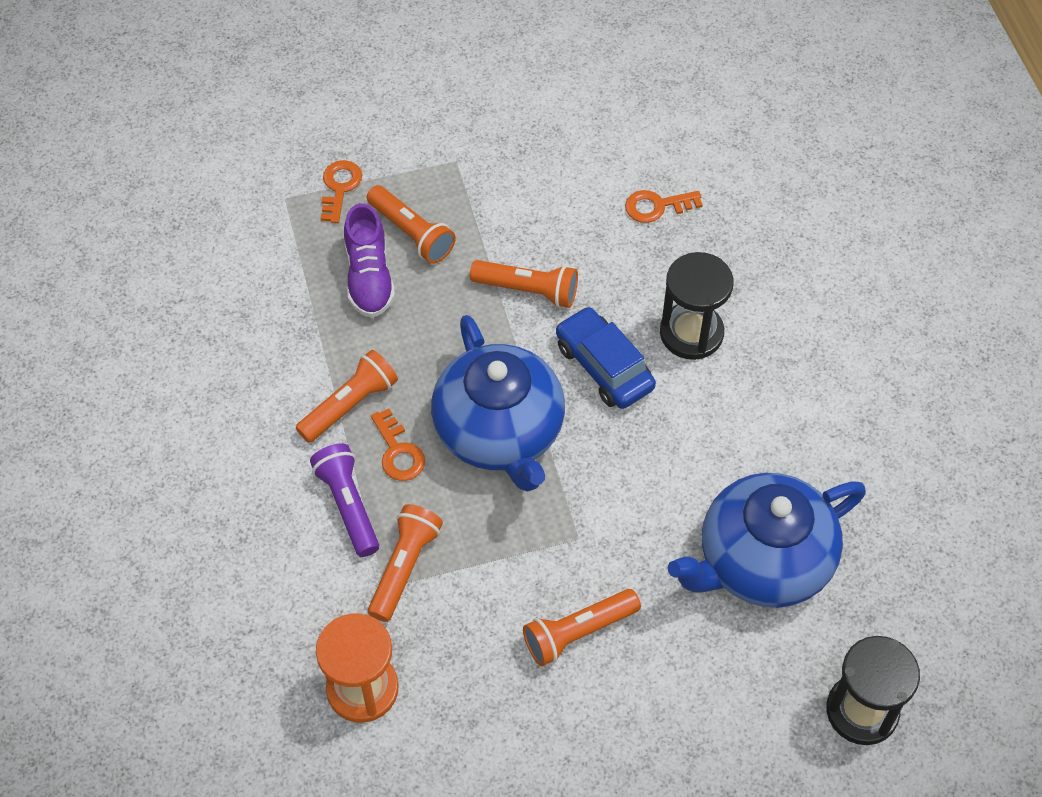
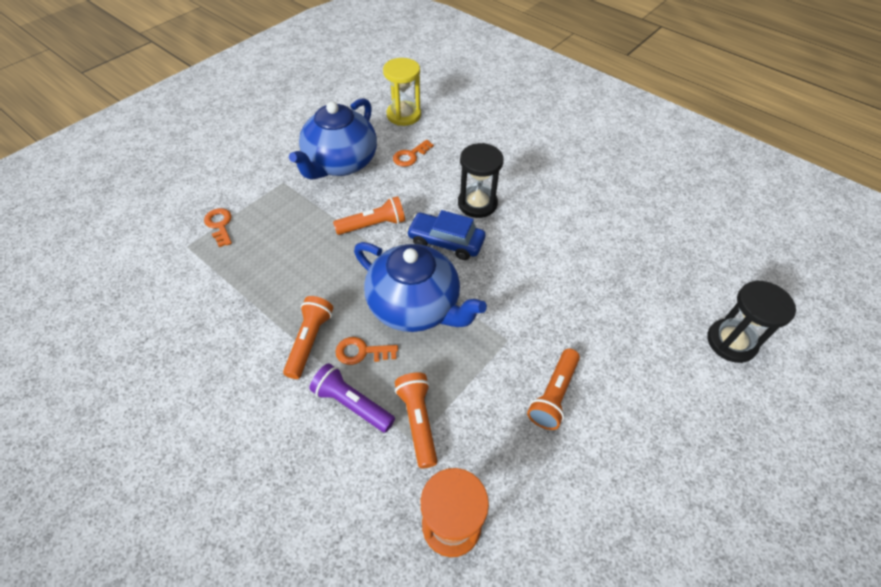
camera: 35 degrees left, 5 degrees down
purple shoe [344,203,395,318] -> none
orange flashlight [367,185,456,264] -> none
orange key [371,409,425,481] -> orange key turned 150 degrees clockwise [335,337,398,365]
blue teapot [668,473,866,608] -> blue teapot moved to [289,98,377,180]
none -> yellow hourglass [383,58,421,126]

